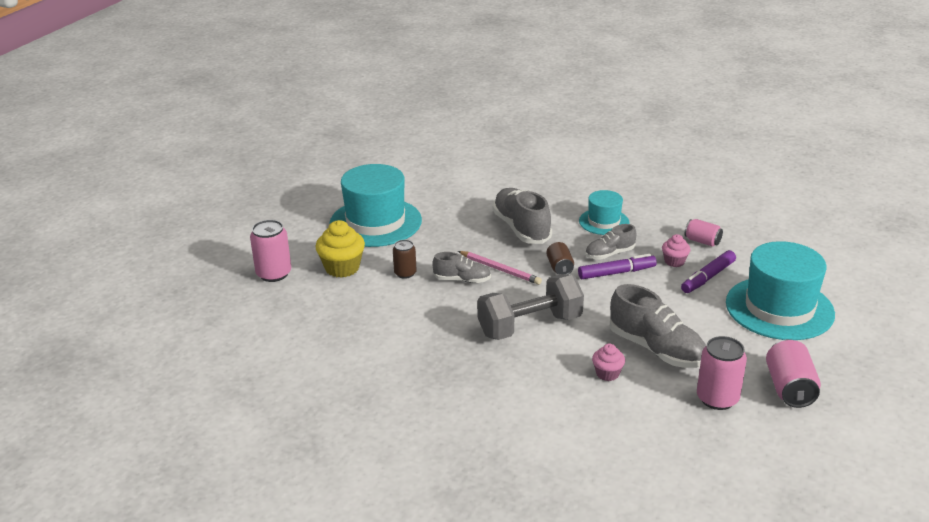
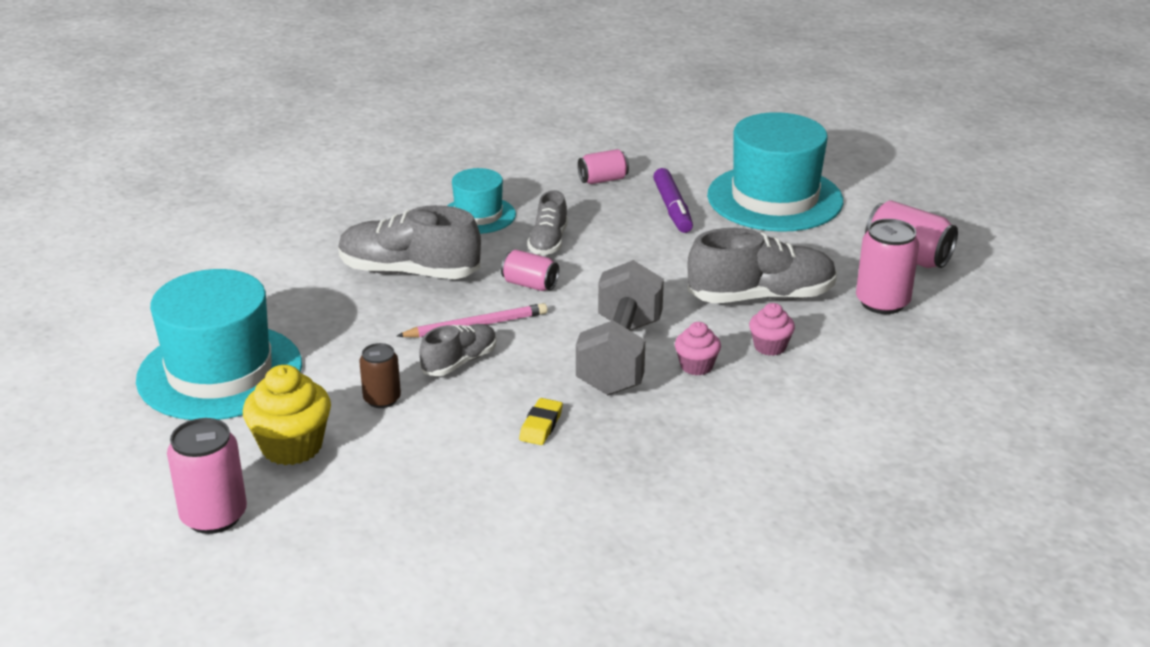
camera: 55 degrees left, 0 degrees up
brown can [546,242,574,275] -> pink can [501,250,559,291]
purple marker [578,254,657,279] -> none
pink cupcake [662,234,690,267] -> pink cupcake moved to [675,322,721,375]
none -> yellow eraser [519,398,563,445]

